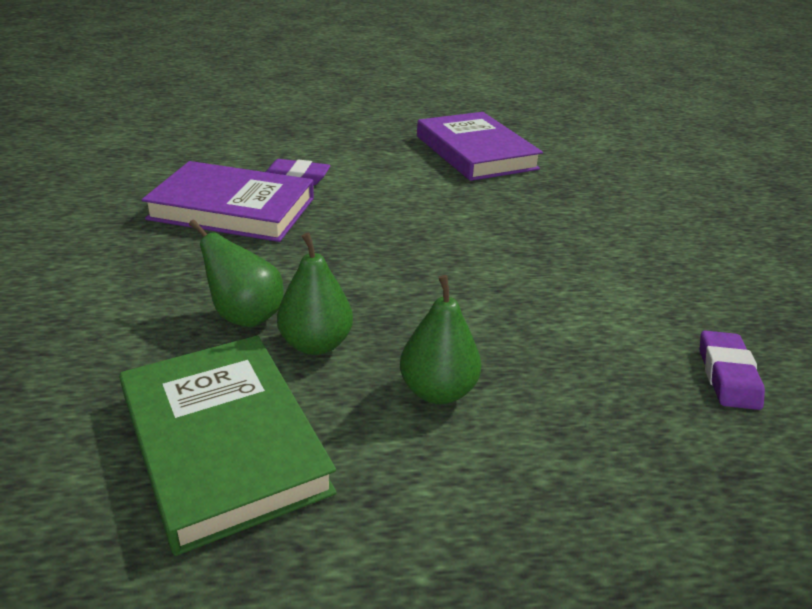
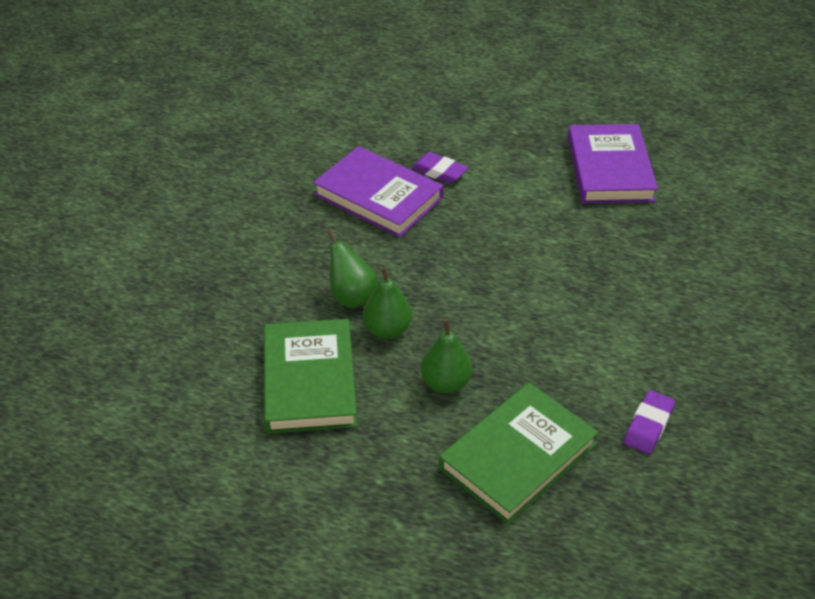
camera: 25 degrees right, 10 degrees up
none -> green book [439,383,599,524]

